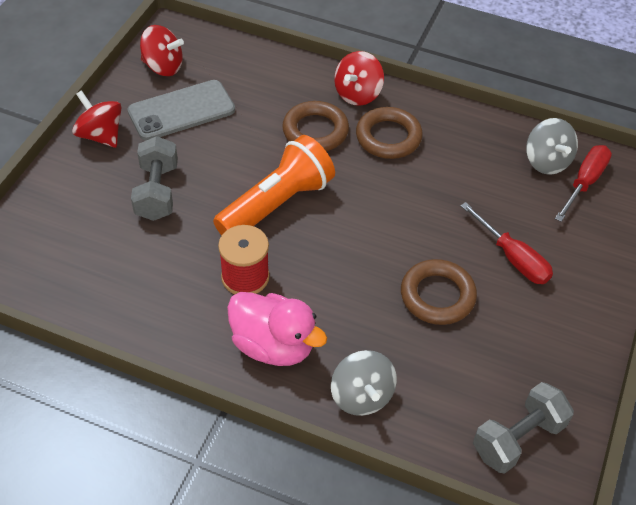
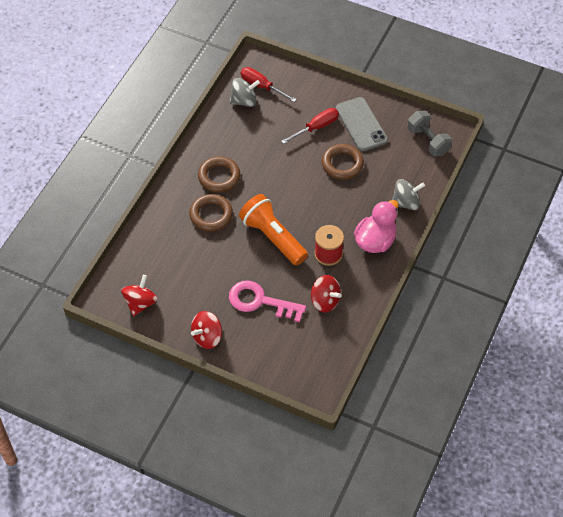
camera: 85 degrees left, 5 degrees up
grey phone [127,80,235,140] -> grey phone moved to [336,97,388,151]
grey dumbbell [131,136,178,221] -> pink key [229,280,306,323]
red spinning top [334,51,384,106] -> red spinning top moved to [311,275,342,312]

